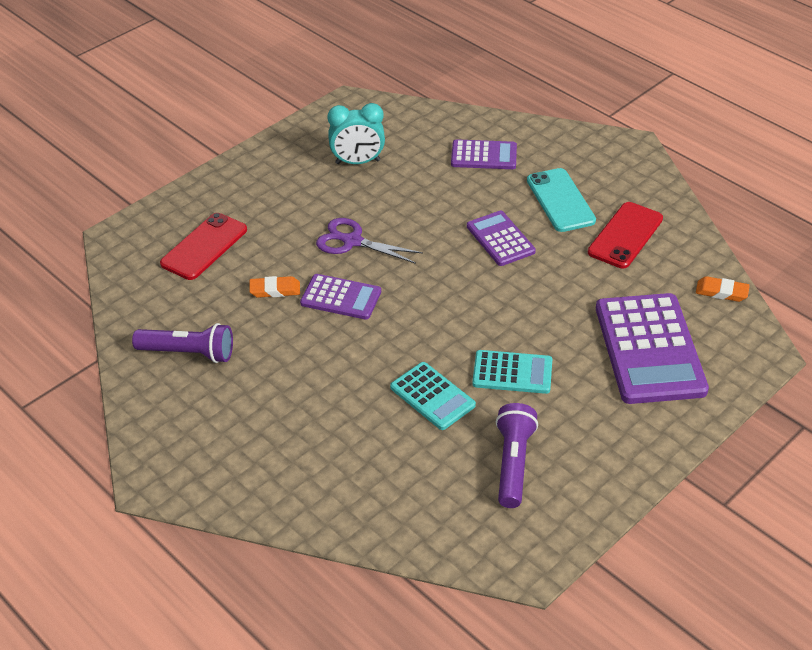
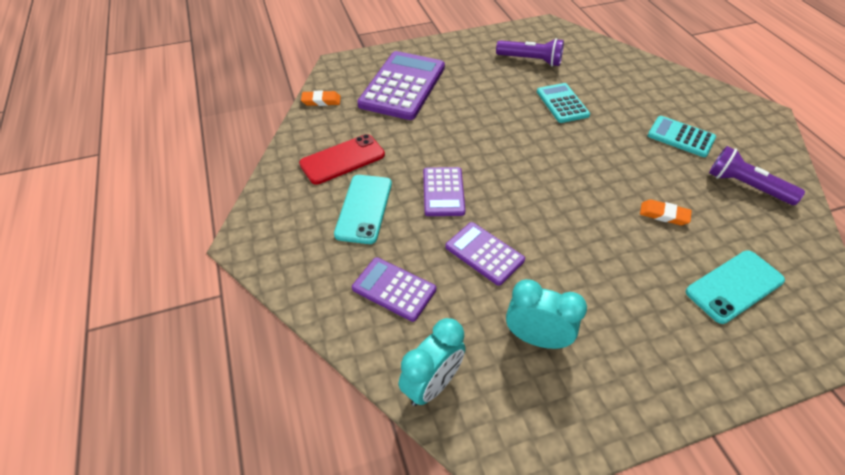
camera: 155 degrees left, 5 degrees up
red phone [160,213,247,280] -> turquoise phone [686,250,785,324]
purple calculator [300,274,381,320] -> purple calculator moved to [445,222,525,286]
purple scissors [316,218,423,264] -> none
turquoise calculator [472,350,552,394] -> turquoise calculator moved to [648,116,716,157]
purple flashlight [496,403,538,508] -> purple flashlight turned 105 degrees counterclockwise [496,38,564,67]
orange eraser [696,276,750,302] -> orange eraser turned 45 degrees counterclockwise [301,91,341,106]
none -> turquoise clock [399,318,465,406]

